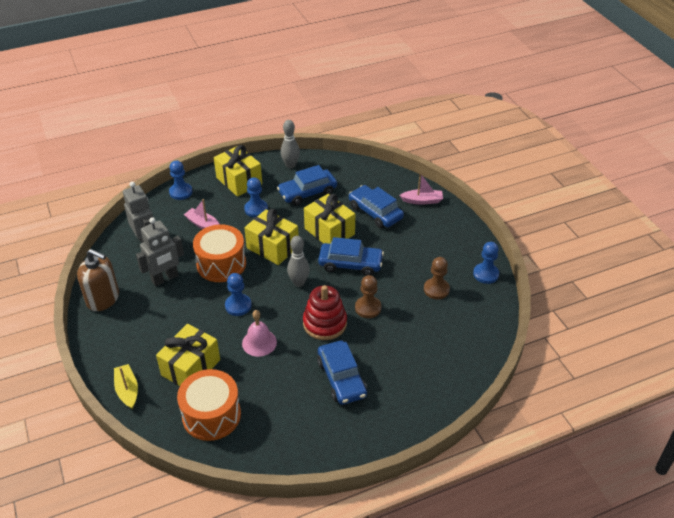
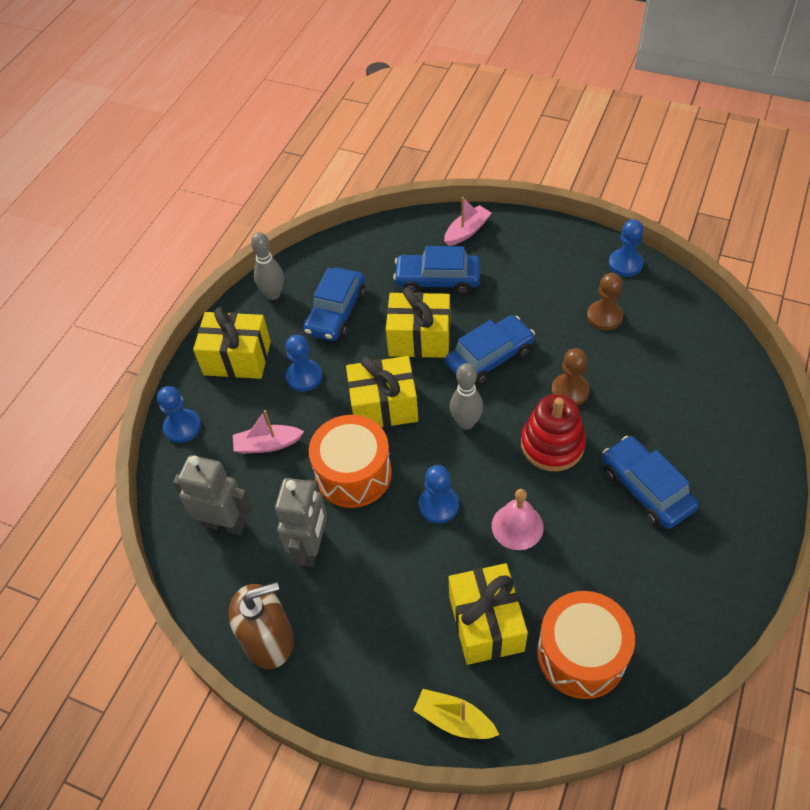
camera: 40 degrees left, 10 degrees up
blue car [317,341,367,405] -> blue car turned 150 degrees counterclockwise [602,436,699,529]

